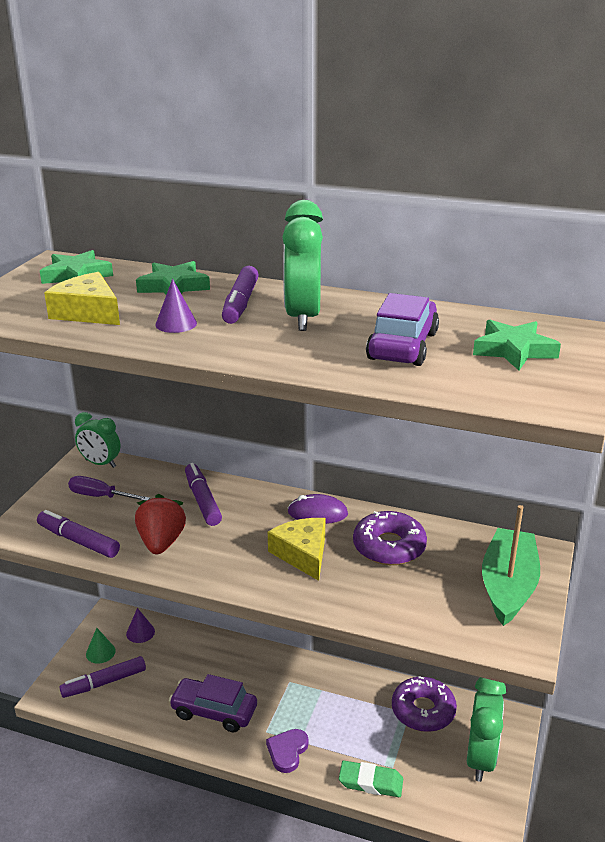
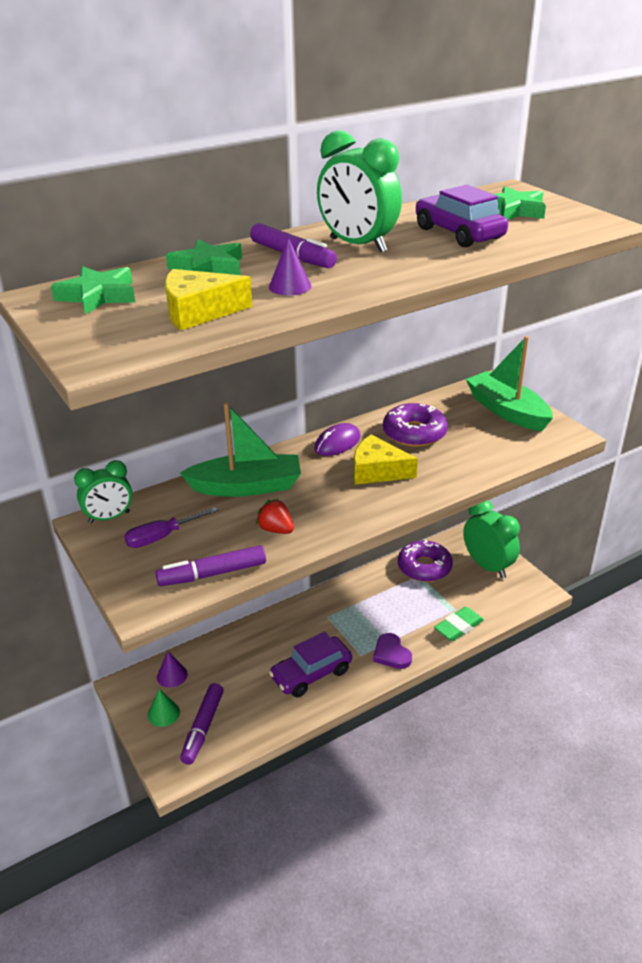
camera: 50 degrees left, 5 degrees up
red strawberry [135,494,186,554] -> red strawberry [256,498,294,534], size x0.64
purple marker [185,463,222,526] -> green boat [180,402,301,497]

